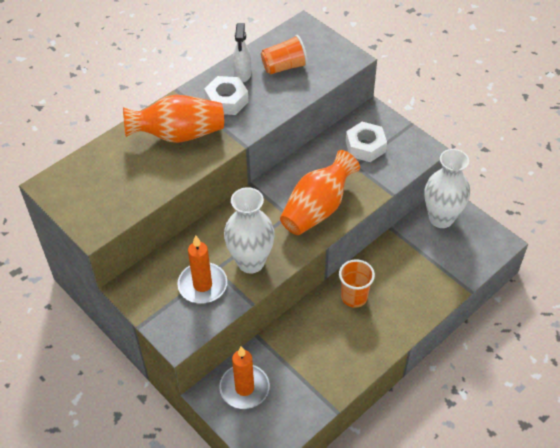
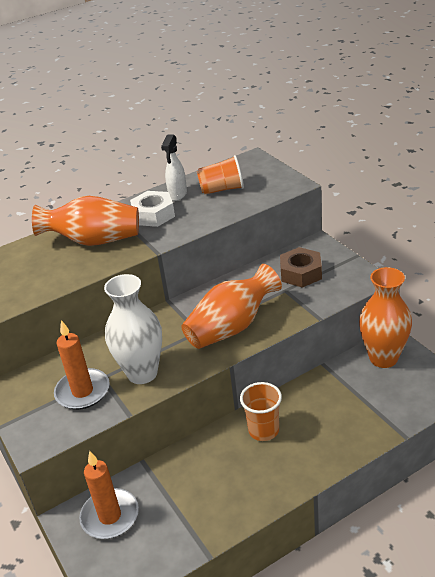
camera: 15 degrees right, 15 degrees down
white nut [346,122,387,162] -> brown nut [280,247,322,288]
white vase [424,149,470,228] -> orange vase [359,267,412,368]

